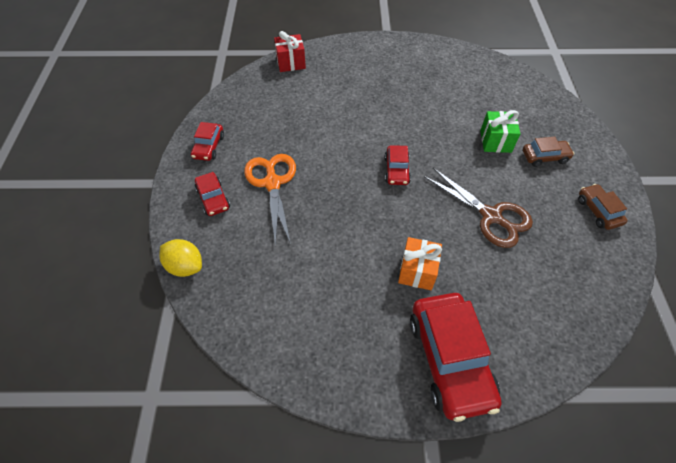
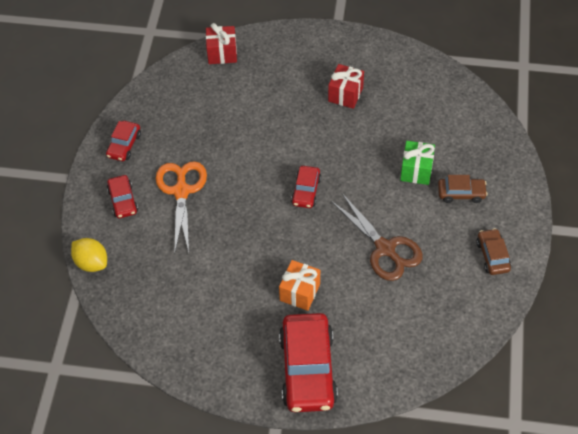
camera: 10 degrees right, 0 degrees up
none -> red gift [328,64,364,109]

